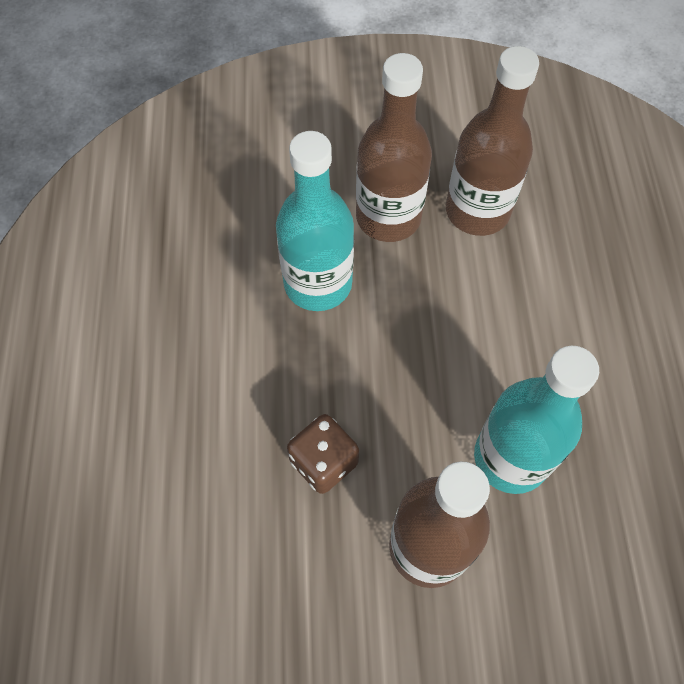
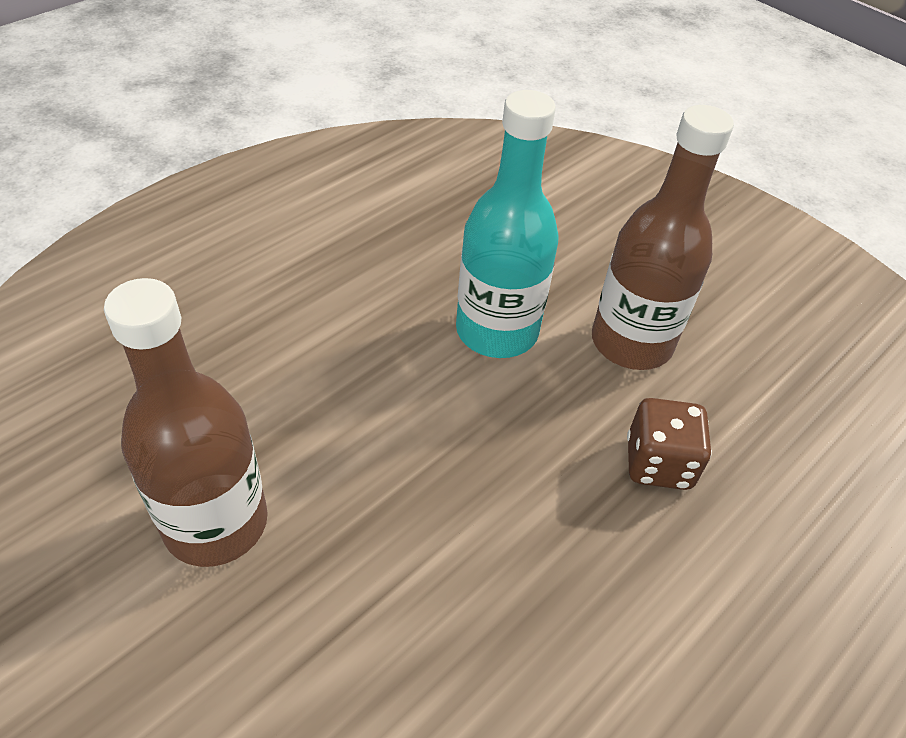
camera: 135 degrees left, 15 degrees down
turquoise bottle [276,131,354,311] -> none
brown bottle [356,53,432,242] -> none

